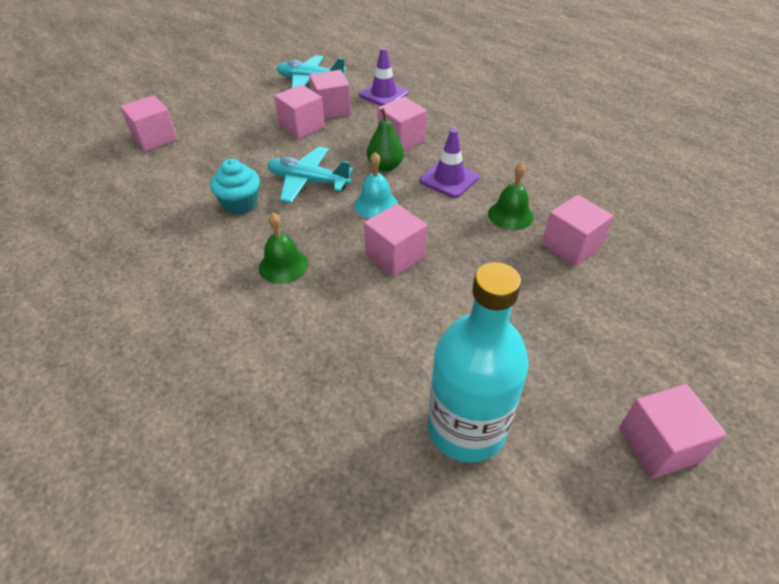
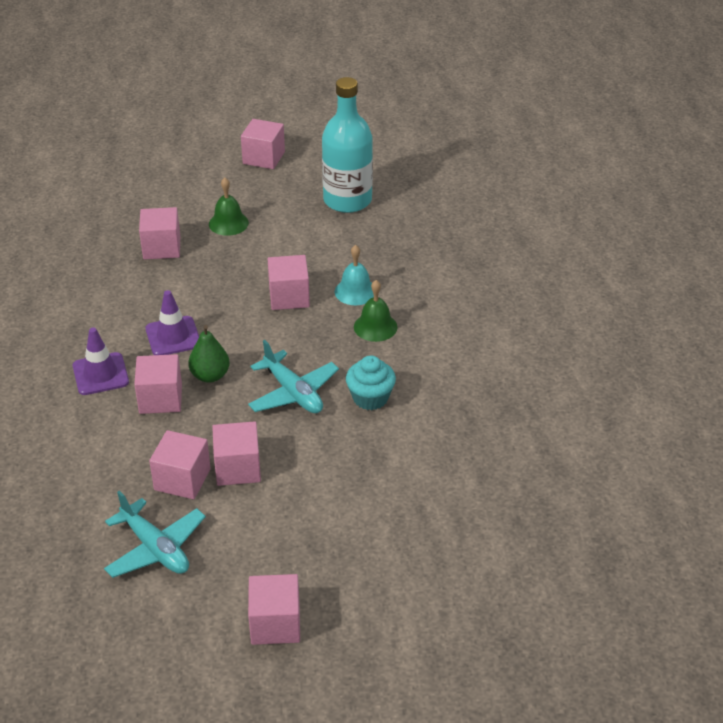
camera: 145 degrees left, 5 degrees down
pink cube [120,95,177,152] -> pink cube moved to [248,574,300,645]
turquoise bell [354,152,398,219] -> turquoise bell moved to [335,245,374,305]
purple traffic cone [359,48,409,106] -> purple traffic cone moved to [73,328,129,395]
green bell [488,162,533,230] -> green bell moved to [209,178,249,236]

